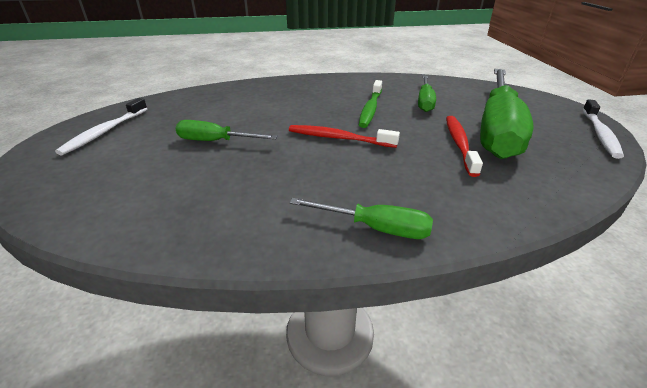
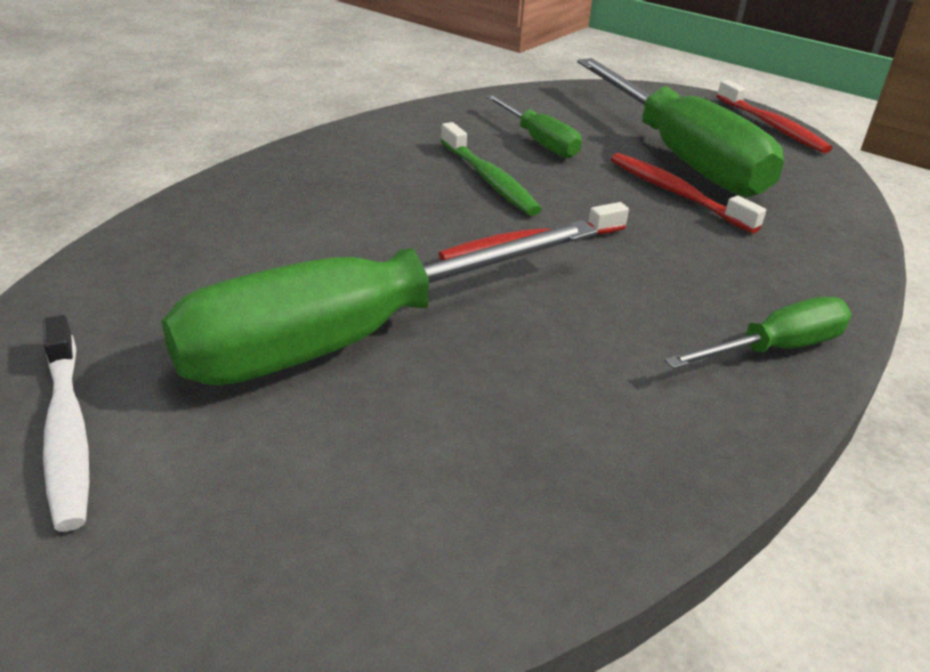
camera: 45 degrees left, 0 degrees up
green screwdriver [175,120,278,141] -> green screwdriver [161,220,598,386], size x2.10
white toothbrush [583,99,624,159] -> red toothbrush [717,80,832,153]

